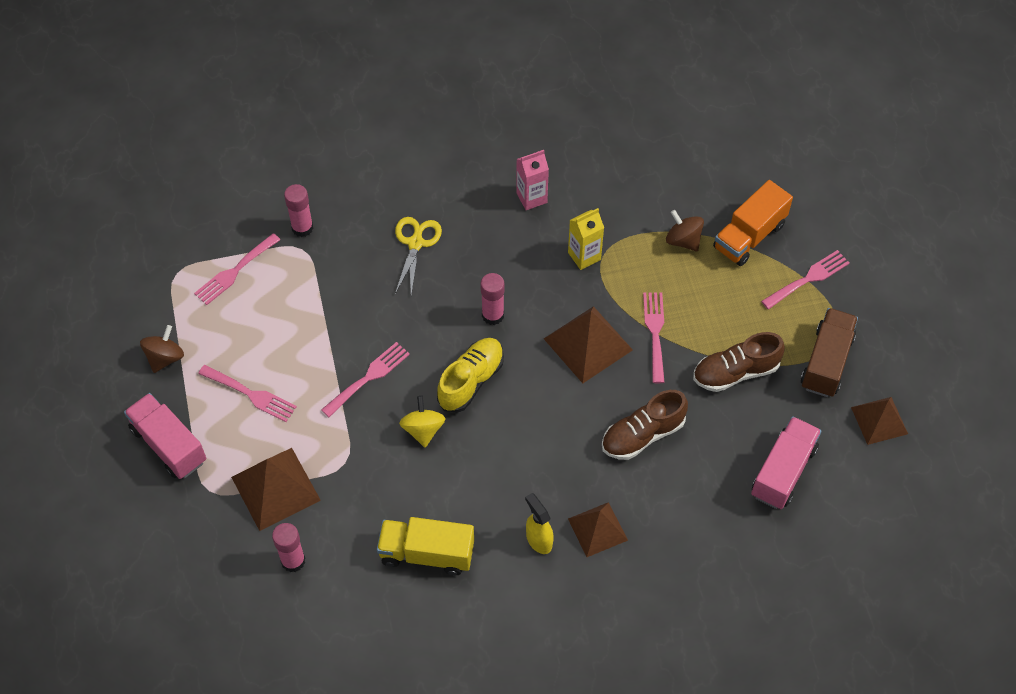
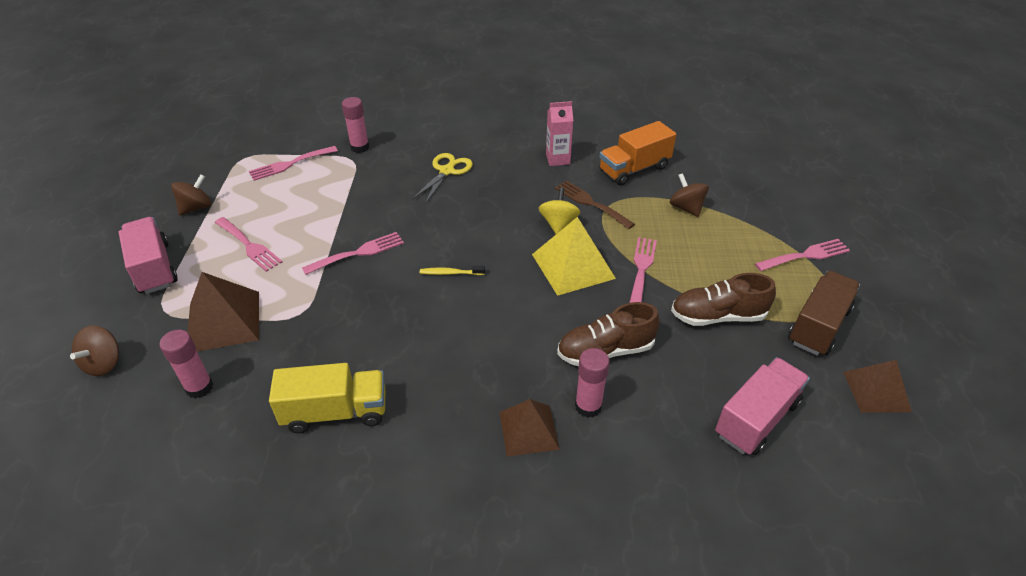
camera: 15 degrees right, 15 degrees down
yellow truck [377,517,474,575] -> yellow truck turned 150 degrees clockwise [269,363,385,433]
yellow spinning top [399,396,446,447] -> yellow spinning top moved to [539,188,580,234]
yellow shoe [437,338,504,413] -> yellow toothbrush [420,266,485,275]
pink glue stick [480,273,505,325] -> pink glue stick moved to [575,348,610,418]
yellow spray bottle [525,493,553,554] -> none
brown pyramid [544,306,633,383] -> yellow pyramid [532,217,616,296]
yellow carton [568,208,604,270] -> brown fork [555,181,635,229]
orange truck [713,180,793,266] -> orange truck moved to [599,121,676,185]
none -> brown spinning top [70,325,119,376]

